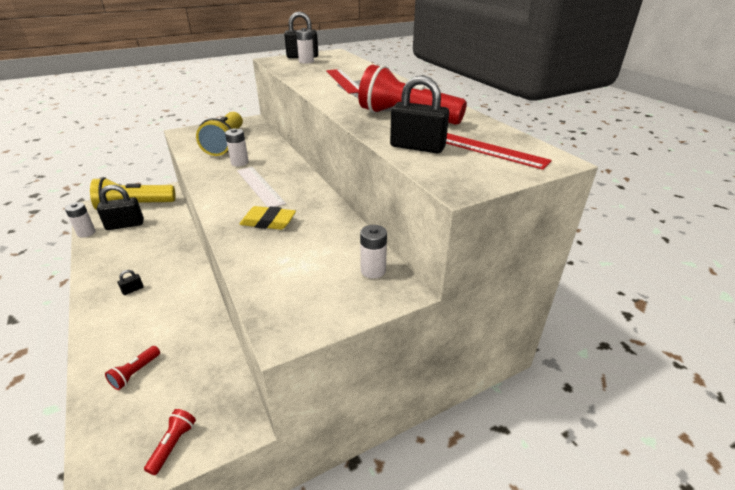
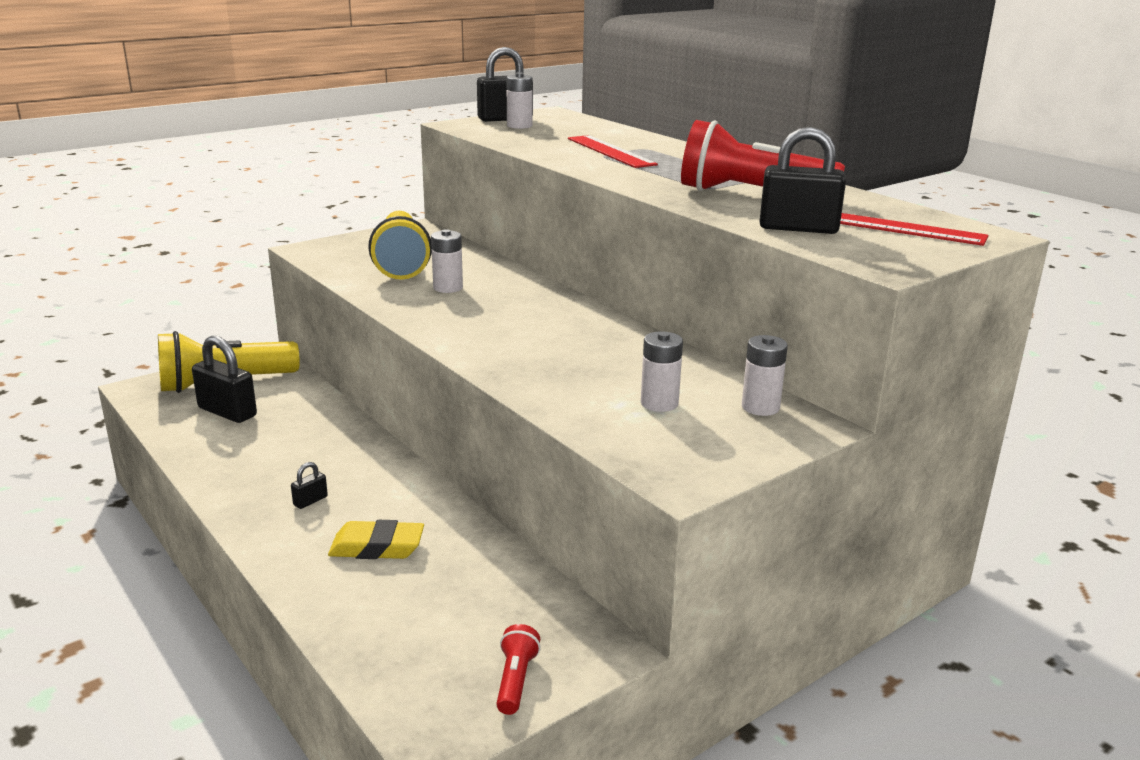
camera: 10 degrees left, 10 degrees down
white battery [65,202,96,238] -> white battery moved to [641,331,683,412]
black padlock [97,185,144,230] -> black padlock turned 60 degrees clockwise [192,336,257,423]
red flashlight [105,346,160,390] -> none
white ruler [237,167,286,207] -> none
yellow eraser [239,206,296,230] -> yellow eraser moved to [328,520,424,559]

